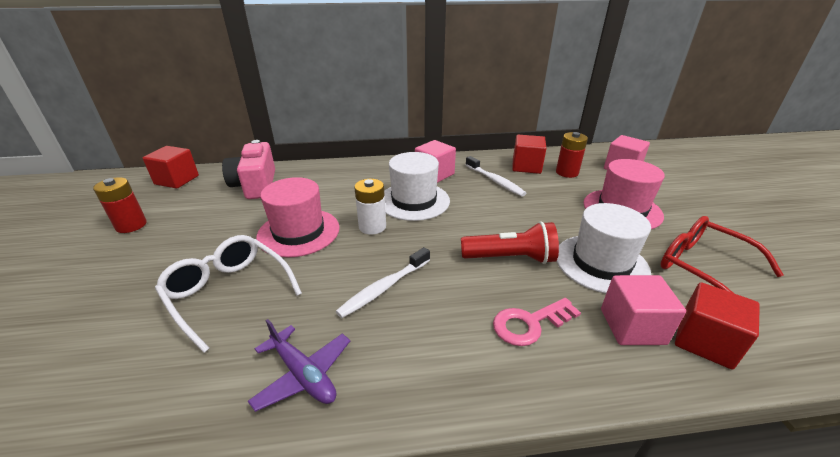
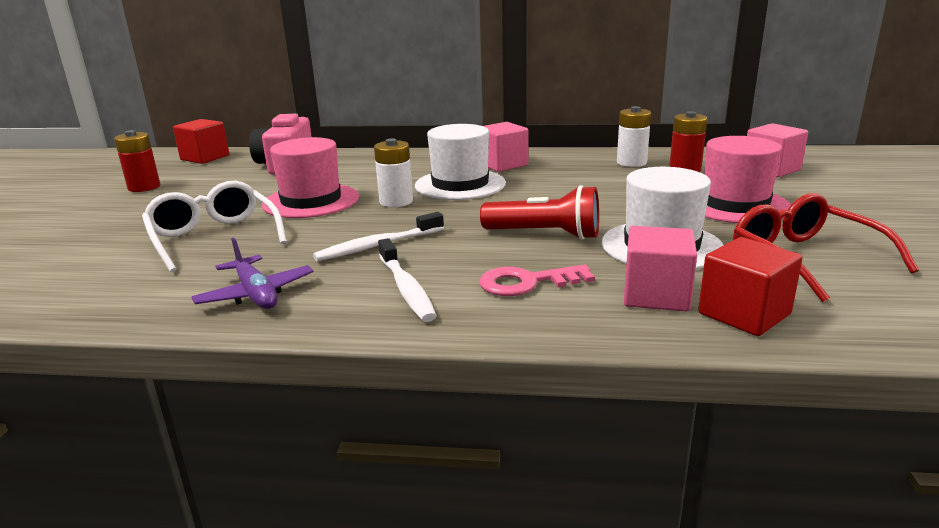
camera: 15 degrees right, 10 degrees down
white toothbrush [466,156,526,197] -> white toothbrush moved to [378,238,437,322]
red cube [512,135,547,174] -> white battery [617,106,651,167]

